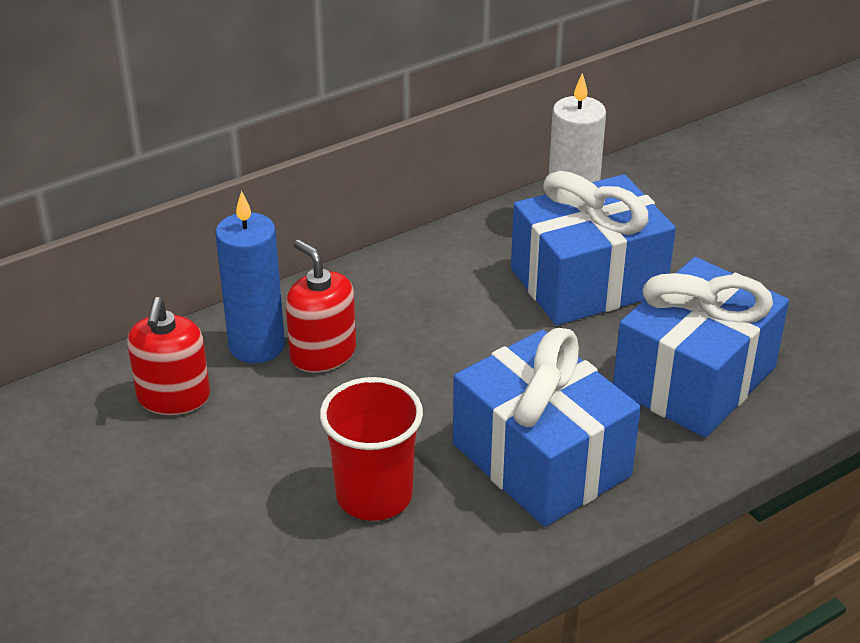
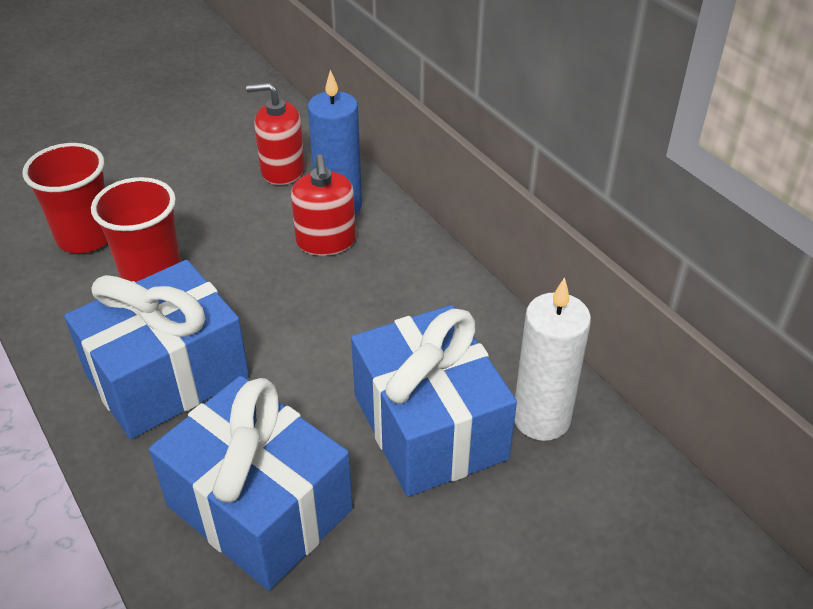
camera: 90 degrees right, 5 degrees up
red soap dispenser [286,240,356,373] -> red soap dispenser turned 120 degrees clockwise [291,154,356,256]
none -> red cup [22,143,108,253]

